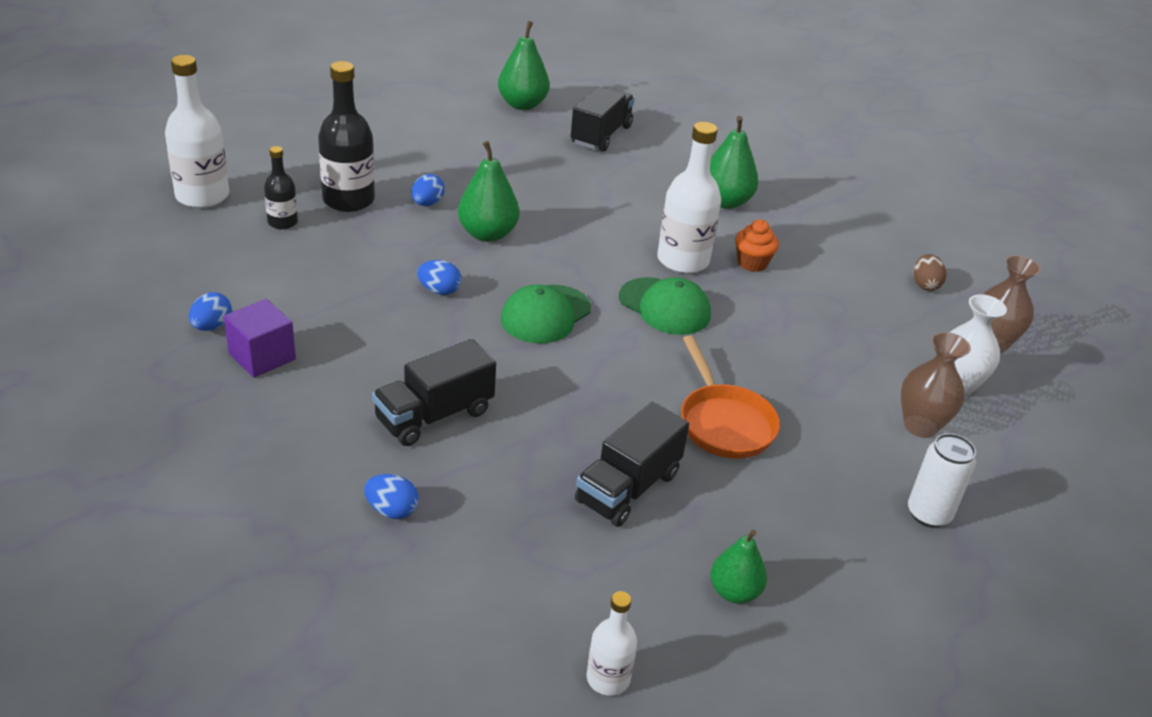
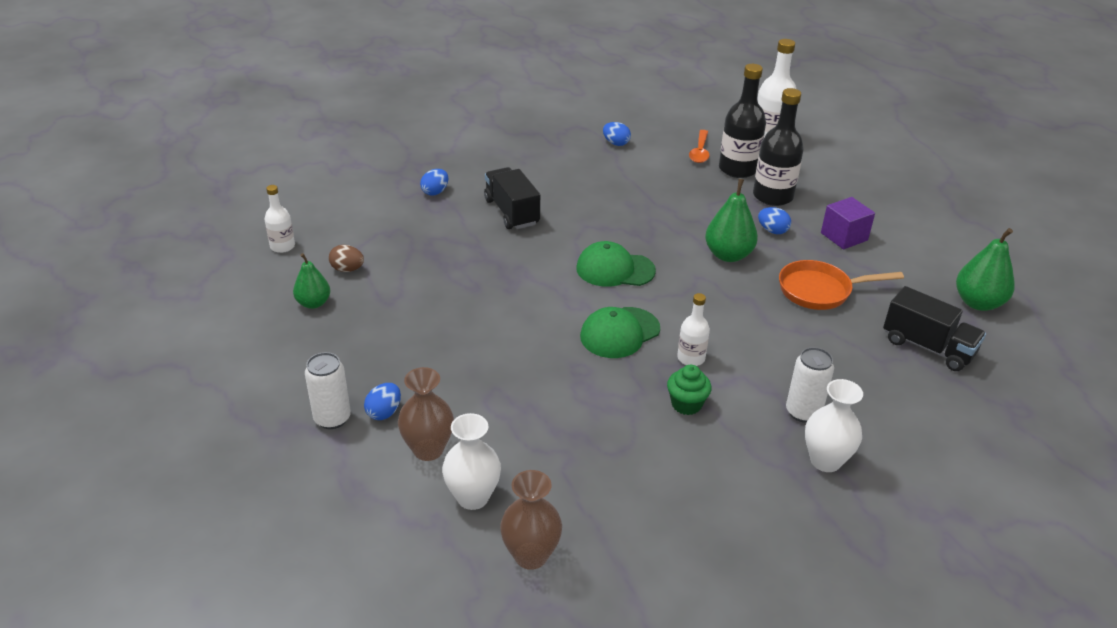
camera: 105 degrees right, 0 degrees up
purple cube [224,299,296,378] -> purple cube moved to [821,197,875,249]
black bottle [264,146,298,229] -> black bottle [719,64,766,178], size x1.80
blue egg [417,260,461,295] -> blue egg moved to [364,383,401,420]
green cap [501,285,591,343] -> green cap turned 45 degrees counterclockwise [576,241,656,287]
black truck [575,402,689,527] -> none
white bottle [657,122,721,273] -> white bottle [677,293,710,366], size x0.56
orange pan [681,335,780,459] -> orange pan moved to [779,260,904,310]
green pear [710,116,758,209] -> white can [786,347,834,423]
orange cupcake [735,219,779,272] -> green cupcake [667,365,711,415]
brown egg [913,254,947,291] -> brown egg moved to [329,245,364,272]
none -> orange spoon [689,130,709,163]
none -> white vase [805,379,863,472]

